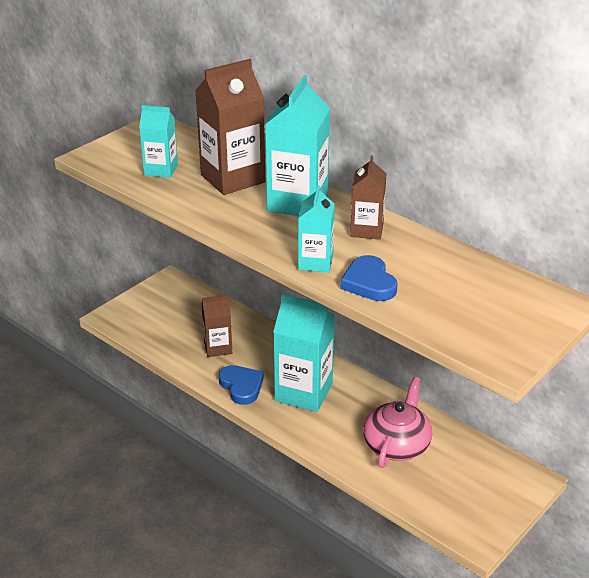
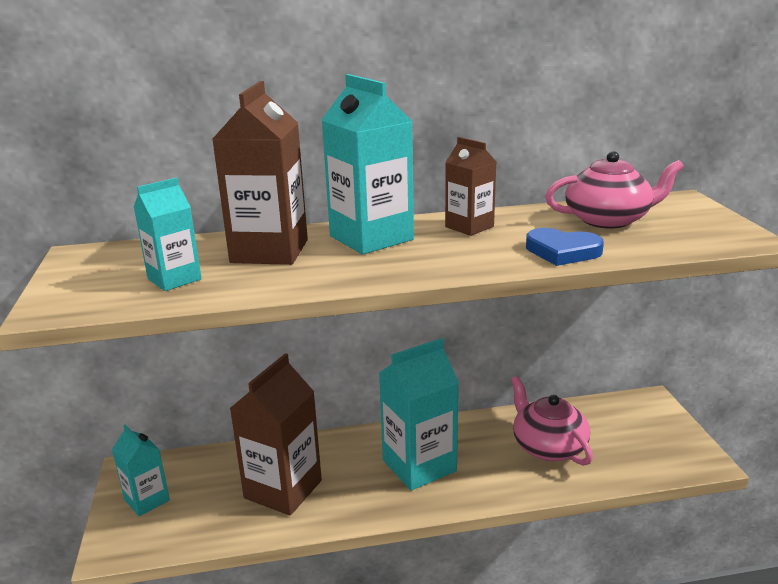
camera: 50 degrees left, 10 degrees down
brown carton [202,295,232,357] -> brown carton [230,353,322,516], size x1.72
blue heart [218,365,264,405] -> none
turquoise carton [298,185,335,272] -> turquoise carton moved to [112,425,170,516]
none -> pink teapot [545,151,684,229]

